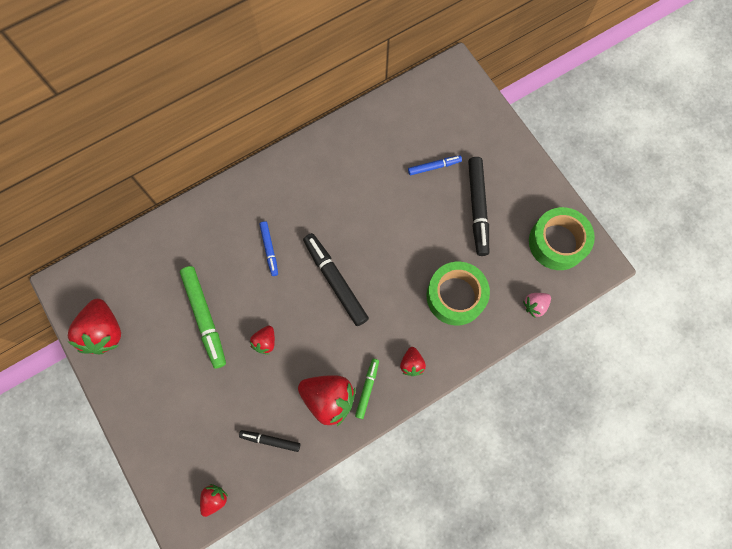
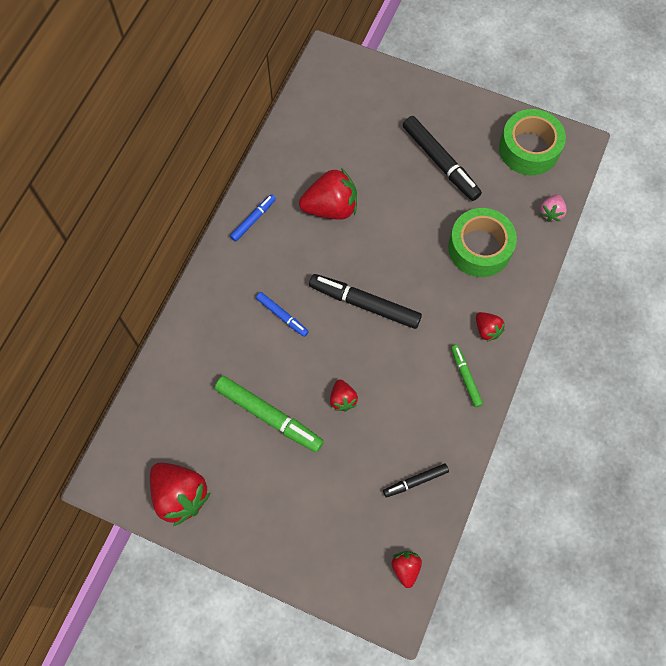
camera: 35 degrees left, 5 degrees down
red strawberry [298,375,356,426] -> red strawberry moved to [299,168,357,220]
blue marker [408,155,462,175] -> blue marker moved to [230,194,276,242]

